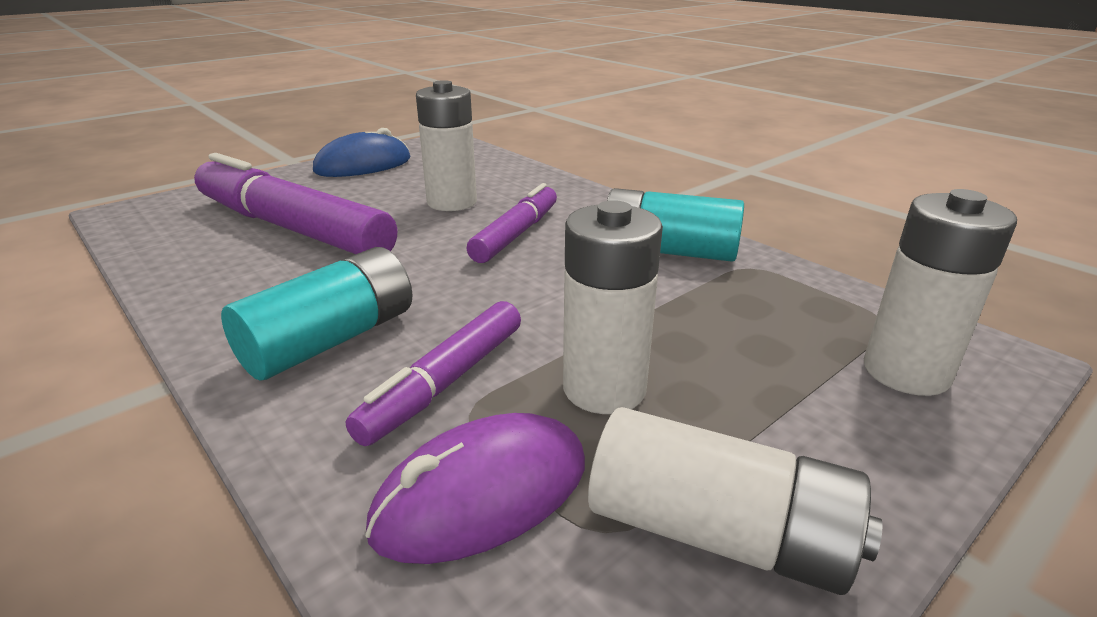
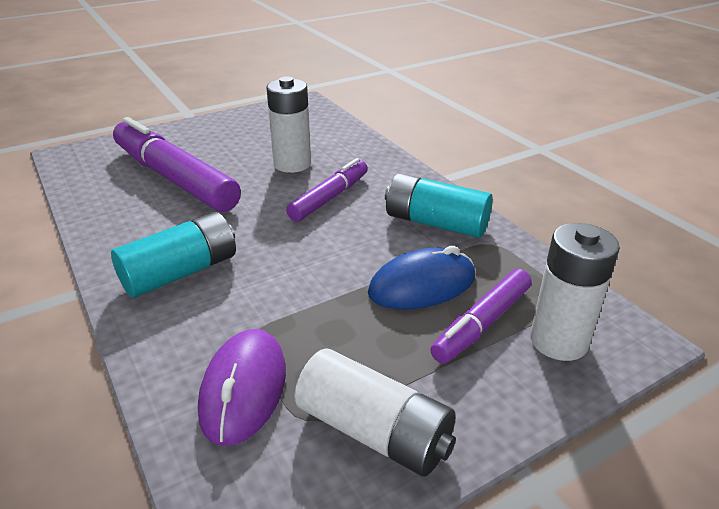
camera: 10 degrees right, 5 degrees up
blue mouse [313,128,411,177] -> blue mouse moved to [368,246,475,309]
purple marker [346,301,521,446] -> purple marker moved to [430,269,531,364]
purple mouse [365,413,585,564] -> purple mouse turned 60 degrees counterclockwise [198,329,286,446]
white battery [563,200,663,414] -> none

